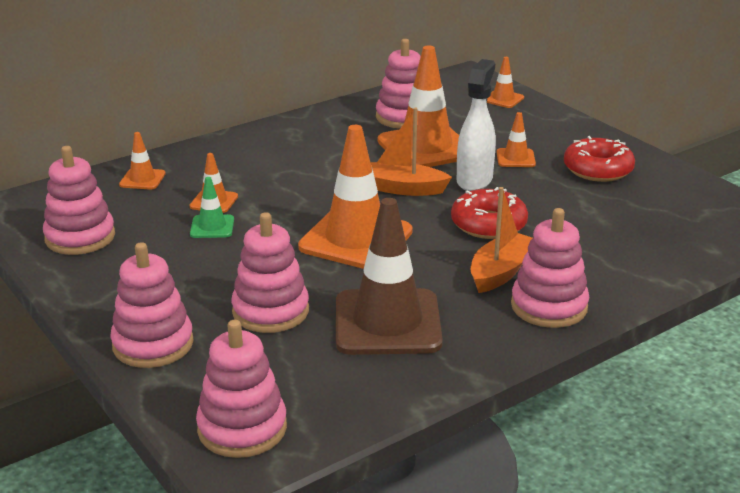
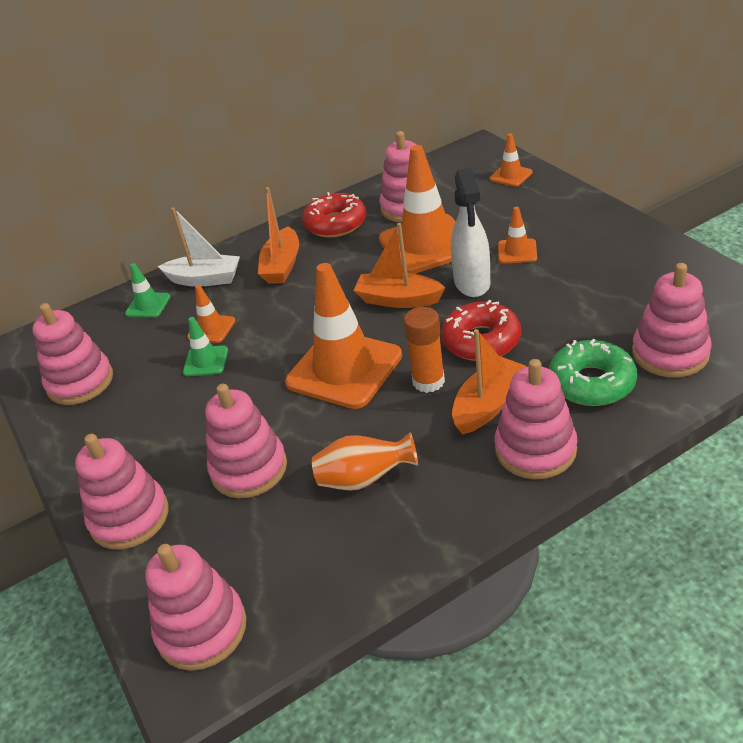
camera: 10 degrees right, 10 degrees up
orange traffic cone [119,132,166,190] -> green traffic cone [125,263,171,318]
brown traffic cone [336,198,443,355] -> orange vase [312,432,418,491]
white spray bottle [457,59,496,191] -> white spray bottle turned 150 degrees clockwise [451,168,490,297]
red donut [564,136,635,182] -> red donut moved to [302,192,366,238]
none -> white boat [158,207,240,287]
none -> orange boat [258,187,299,284]
none -> orange glue stick [404,307,445,393]
none -> green donut [549,339,637,406]
none -> pink stacking toy [632,263,711,377]

